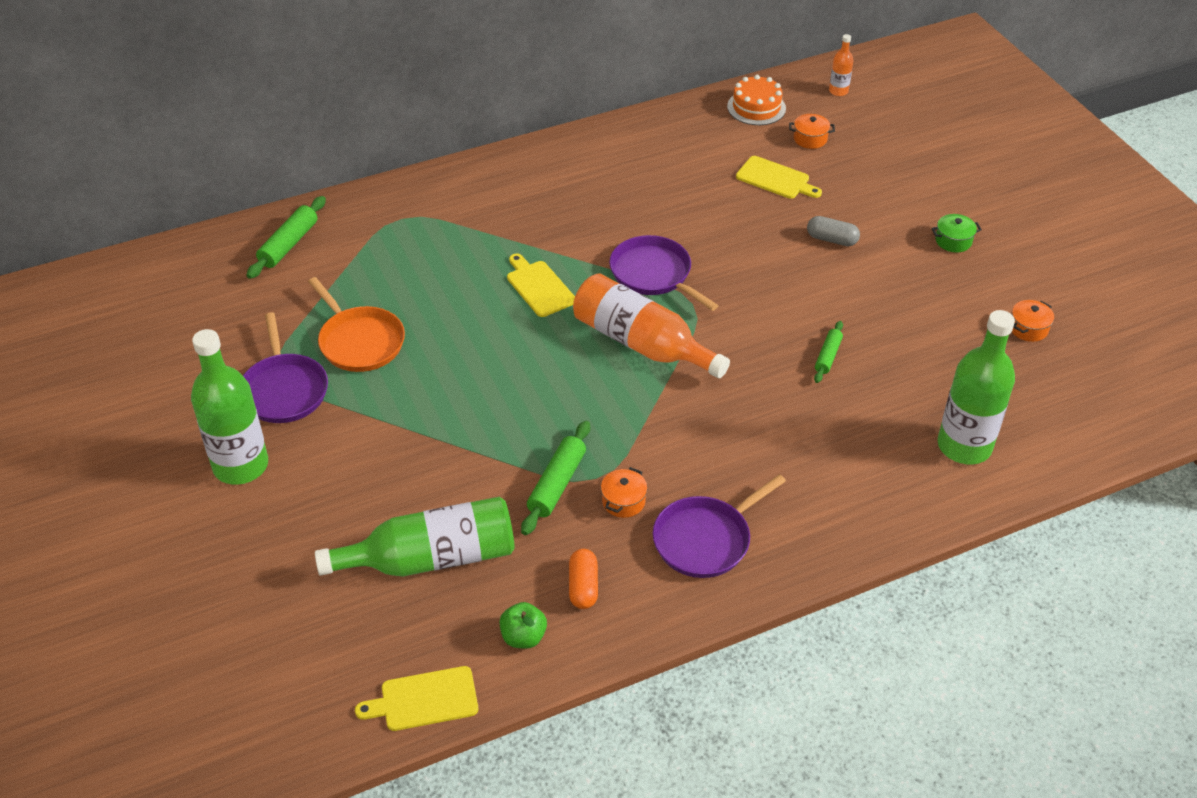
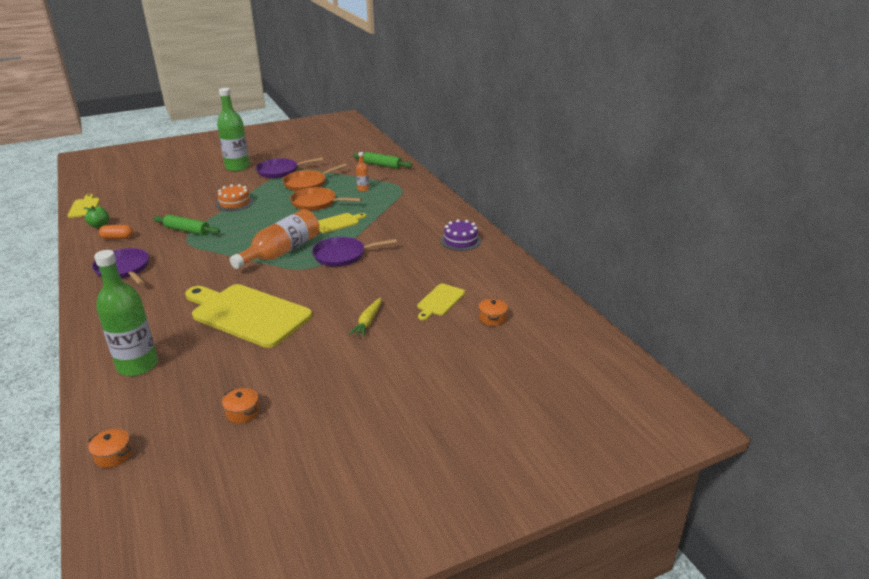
camera: 90 degrees right, 15 degrees down
green bottle [315,497,515,577] -> none
orange pot [601,467,647,518] -> orange pot moved to [88,429,132,468]
purple pan [609,235,718,311] -> purple pan turned 150 degrees counterclockwise [312,237,397,267]
orange cake [727,75,786,125] -> orange cake moved to [216,184,254,211]
grey capsule [807,216,860,246] -> yellow carrot [349,297,381,337]
green rolling pin [814,321,843,383] -> yellow cutting board [185,284,312,348]
orange bottle [829,34,854,96] -> orange bottle moved to [356,152,369,192]
green pot [931,214,982,253] -> none
none -> orange pan [290,187,362,211]
none -> purple cake [441,219,481,251]

